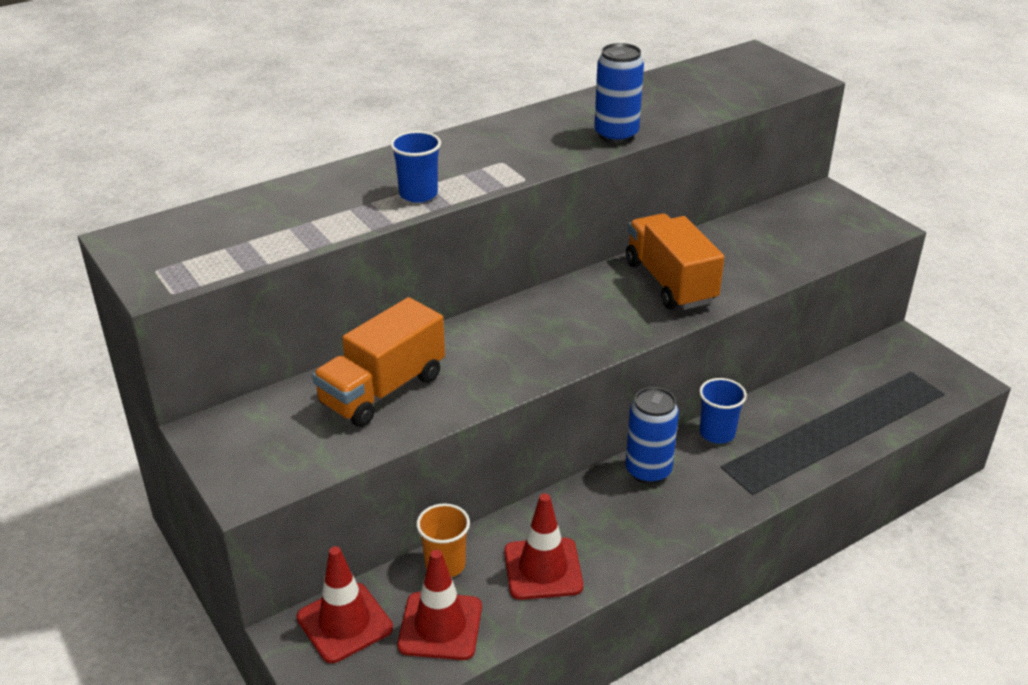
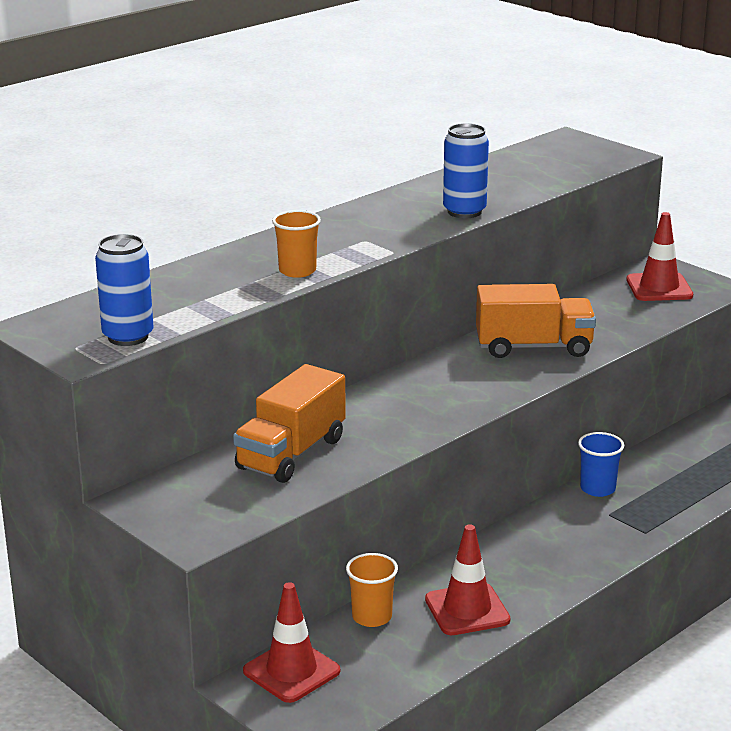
camera: 10 degrees left, 10 degrees down
blue cup [390,131,441,203] -> orange cup [272,210,321,278]
red traffic cone [398,550,482,660] -> red traffic cone moved to [626,212,693,301]
orange truck [626,213,725,310] -> orange truck turned 120 degrees clockwise [476,284,596,358]
blue can [626,387,679,484] -> blue can moved to [95,234,153,346]

